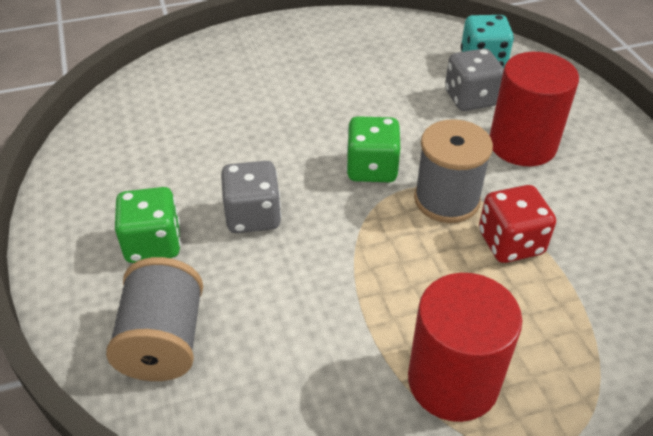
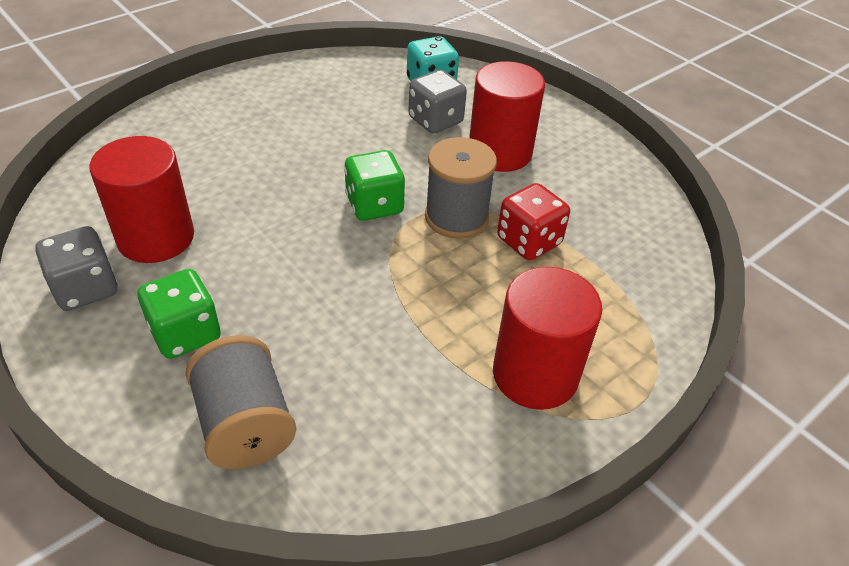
camera: 25 degrees left, 0 degrees up
grey dice [221,161,282,233] -> grey dice moved to [35,226,118,311]
none -> red cylinder [89,136,194,263]

